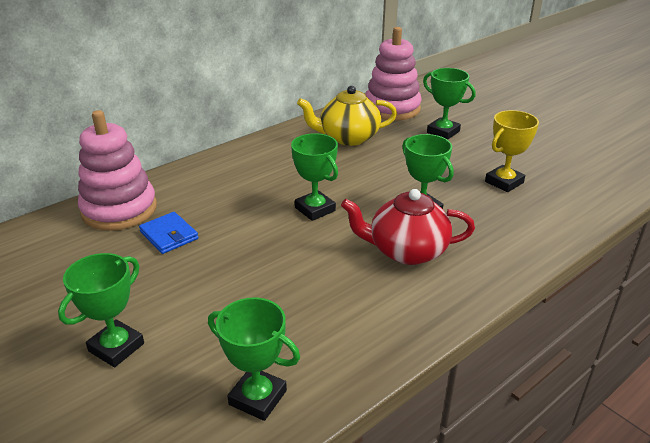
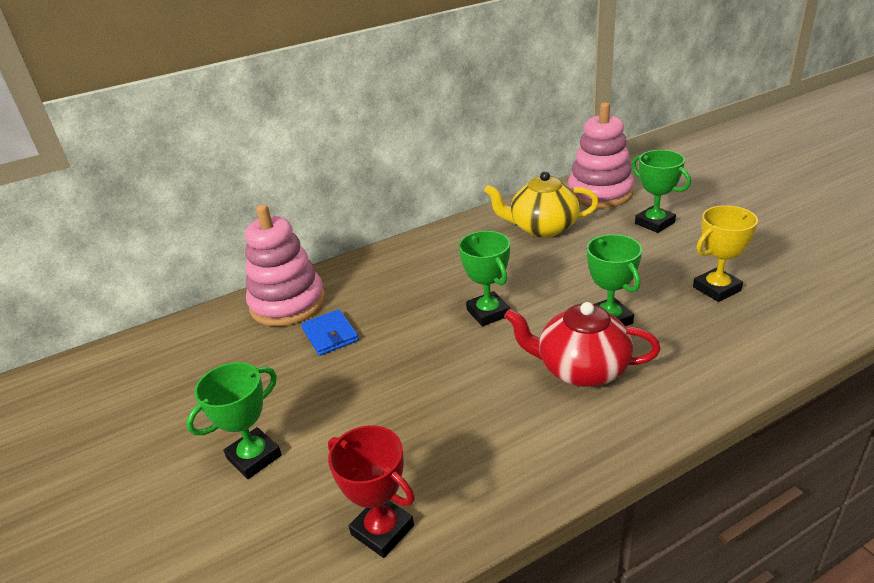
camera: 15 degrees right, 0 degrees up
green trophy [208,297,300,421] -> red trophy [328,425,415,558]

